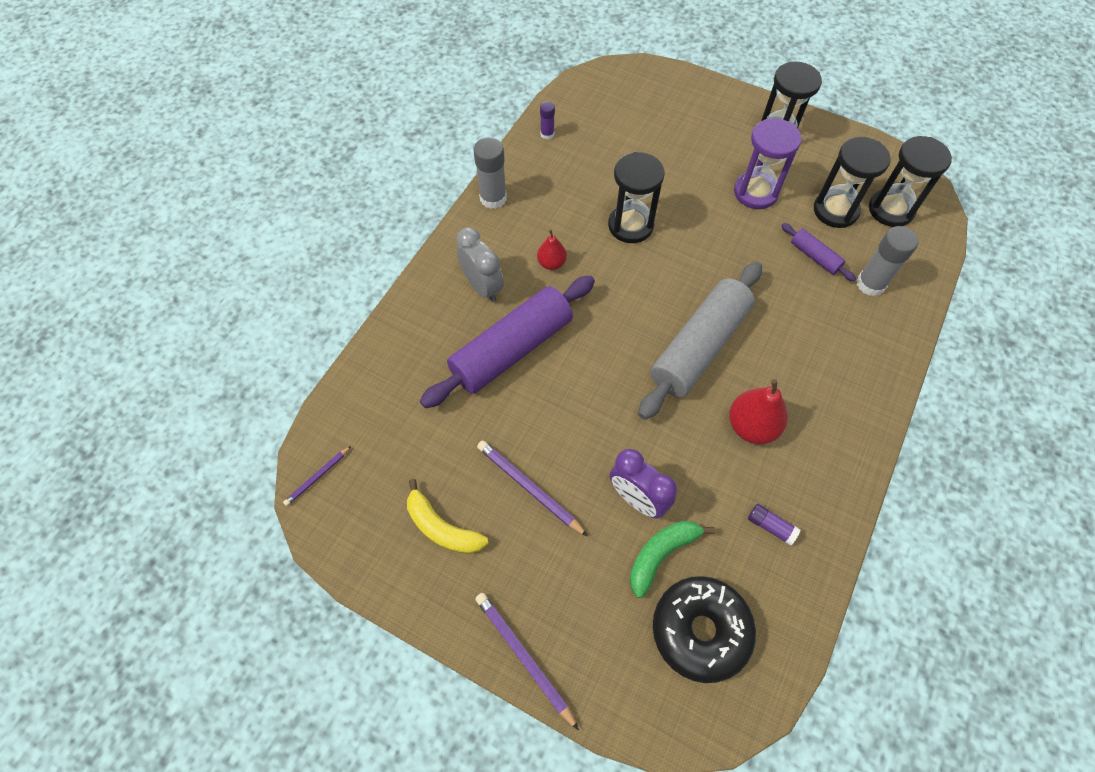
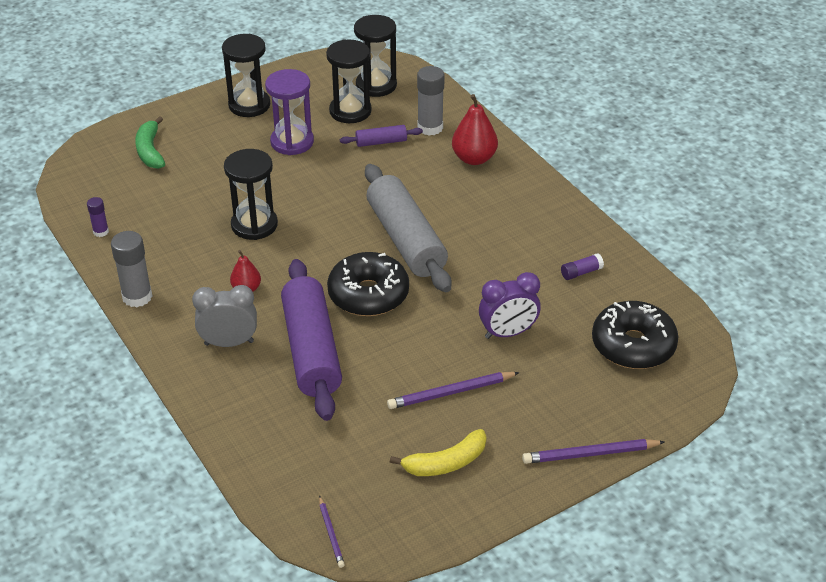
camera: 60 degrees left, 20 degrees down
green banana [630,521,715,598] -> green banana moved to [135,116,165,169]
red pear [729,379,788,444] -> red pear moved to [452,94,498,165]
none -> black donut [327,252,409,316]

